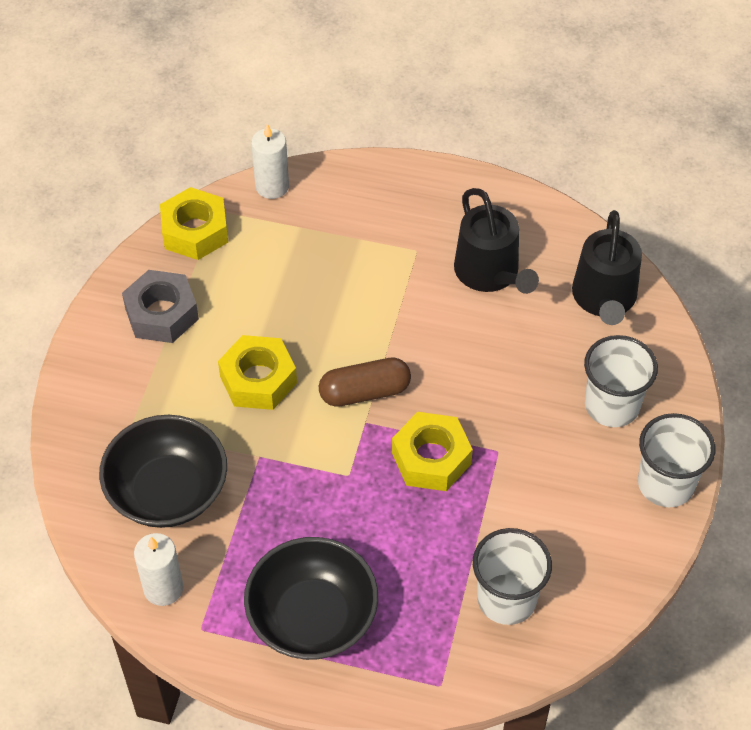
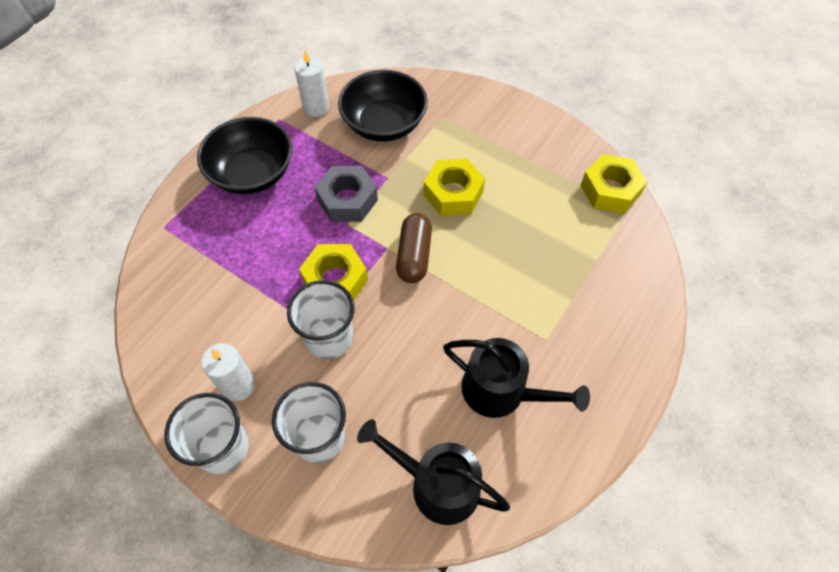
camera: 110 degrees right, 5 degrees up
grey nut [122,270,199,343] -> grey nut moved to [315,166,378,222]
white candle [251,124,289,199] -> white candle moved to [201,343,255,401]
black watering can [454,188,539,294] -> black watering can turned 150 degrees counterclockwise [443,338,590,418]
white cup [473,528,552,625] -> white cup moved to [287,280,354,359]

